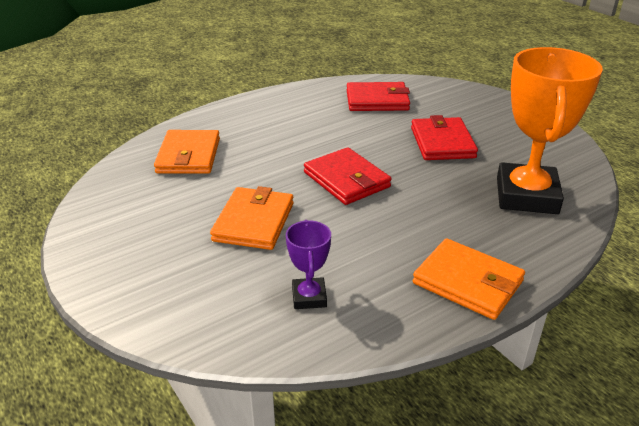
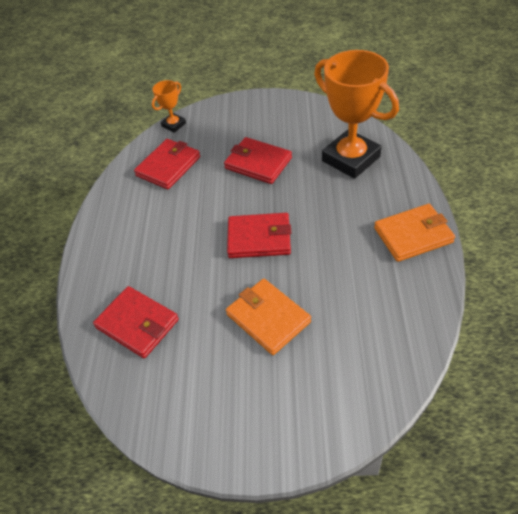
camera: 50 degrees left, 15 degrees up
orange wallet [154,130,220,174] -> red wallet [93,286,179,358]
purple trophy [286,220,331,309] -> none
none -> orange trophy [152,80,186,133]

